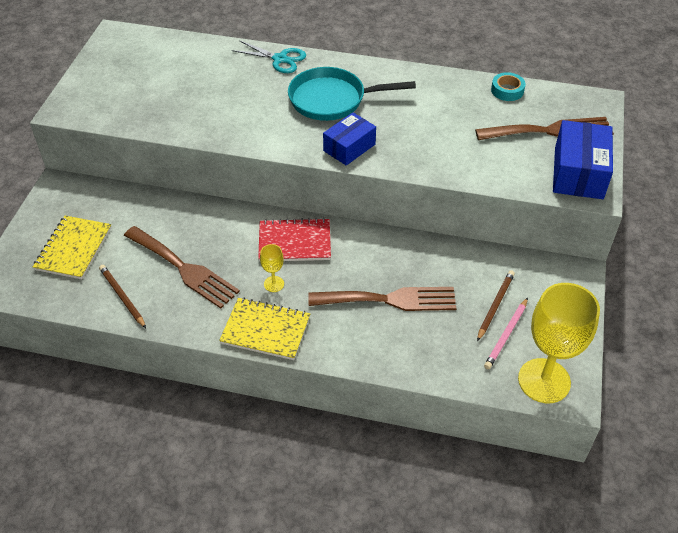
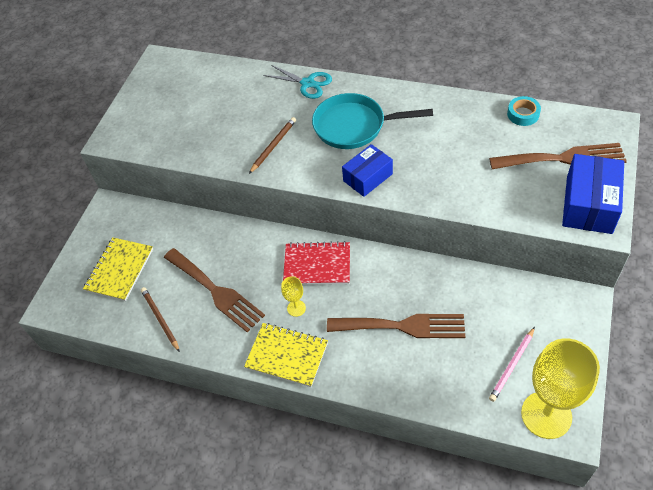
camera: 10 degrees right, 5 degrees up
brown pencil [477,270,515,341] -> brown pencil moved to [249,117,296,174]

